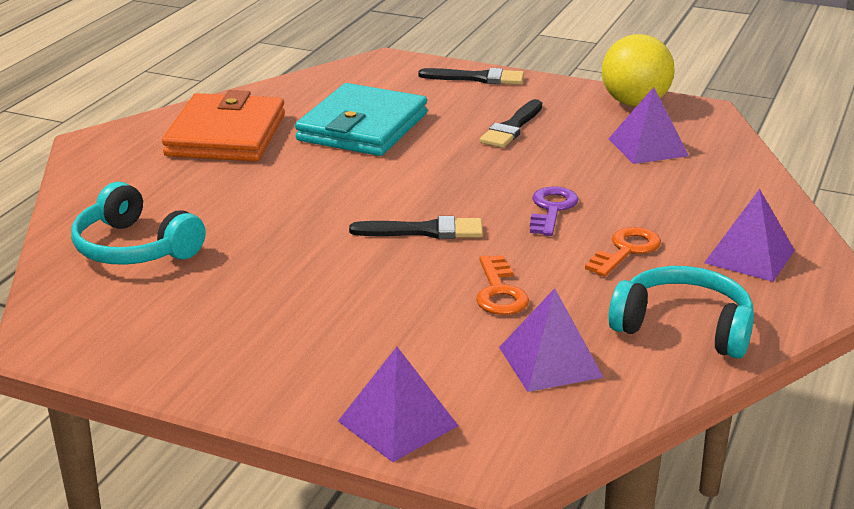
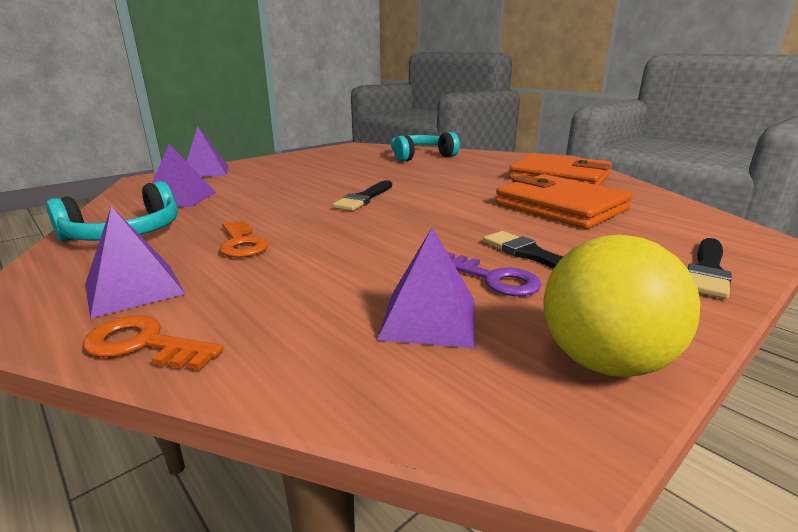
camera: 115 degrees right, 5 degrees down
turquoise wallet [295,83,427,156] -> orange wallet [495,174,633,229]
orange key [476,255,529,315] -> orange key moved to [83,315,224,370]
purple key [530,187,579,236] -> purple key moved to [448,252,542,296]

